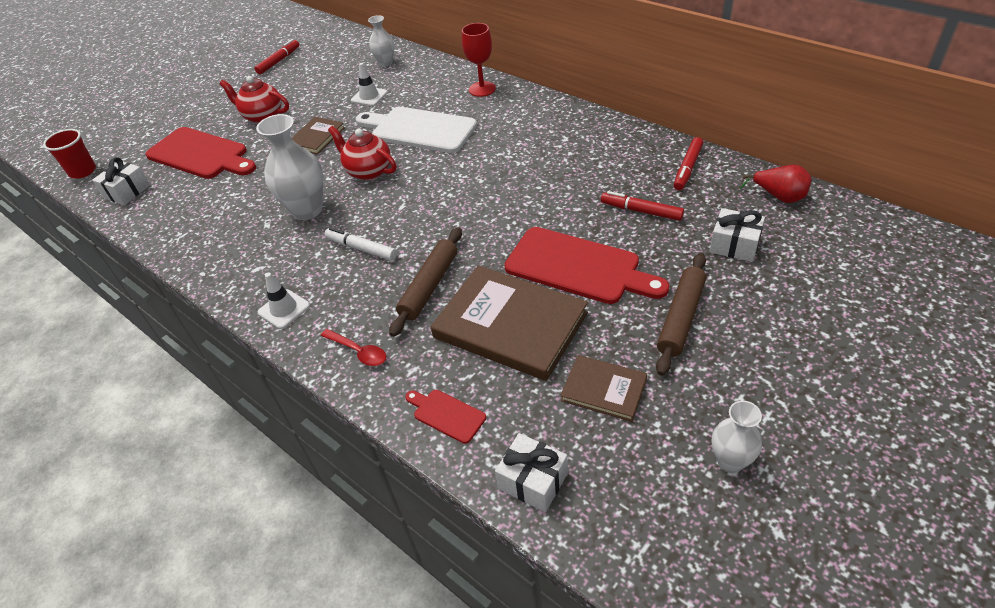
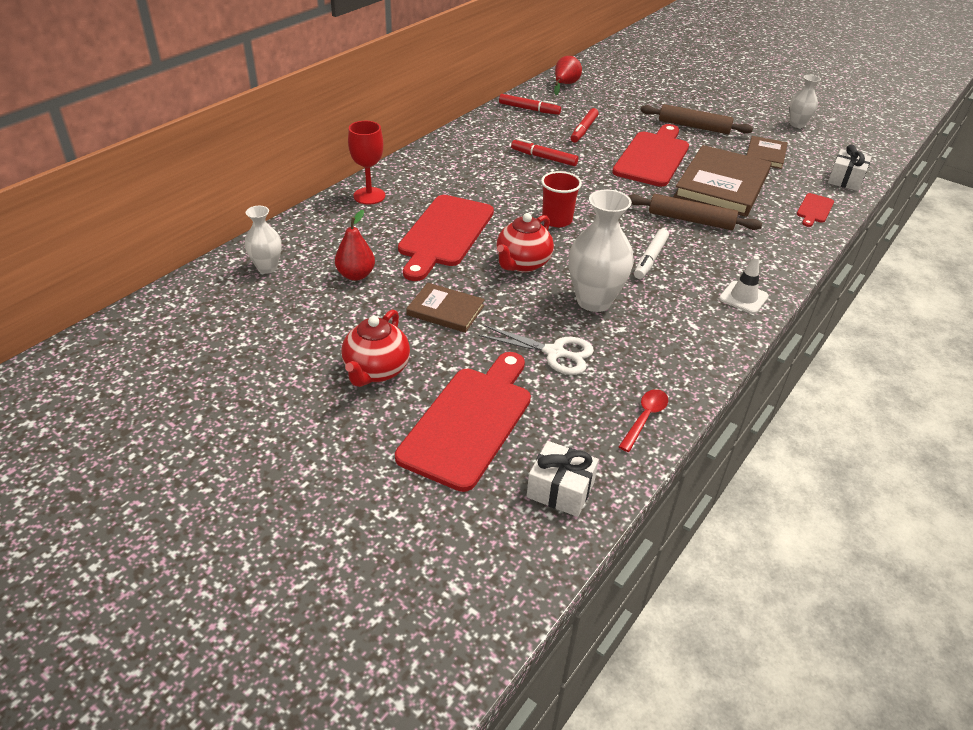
camera: 100 degrees left, 5 degrees down
red cup [43,129,96,179] -> red cup moved to [541,171,582,227]
red marker [254,39,299,75] -> red marker moved to [511,138,579,166]
red spoon [321,329,386,366] -> red spoon moved to [619,389,668,452]
white traffic cone [351,63,388,106] -> red pear [335,210,375,281]
white cutting board [356,107,477,153] -> red cutting board [398,195,494,281]
white gift [709,208,765,262] -> none
none -> white scissors [478,325,594,375]

